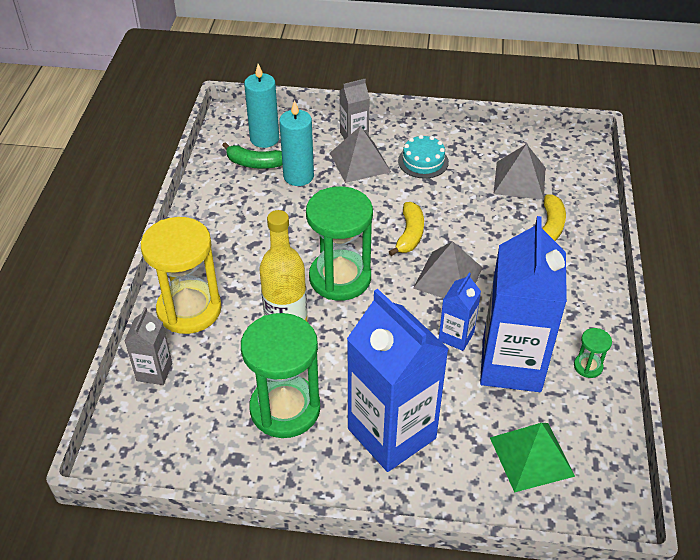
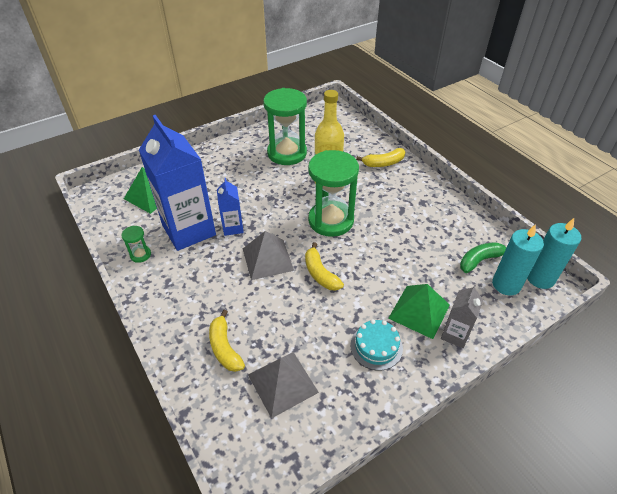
camera: 140 degrees right, 0 degrees up
grey carton [124,307,172,385] -> none
yellow hourglass [141,217,222,334] -> yellow banana [356,148,405,167]
turquoise candle [279,100,314,186] -> turquoise candle moved to [527,218,581,289]
grey pyramid [330,126,391,183] -> green pyramid [388,284,450,339]
blue carton [347,289,449,472] -> none

